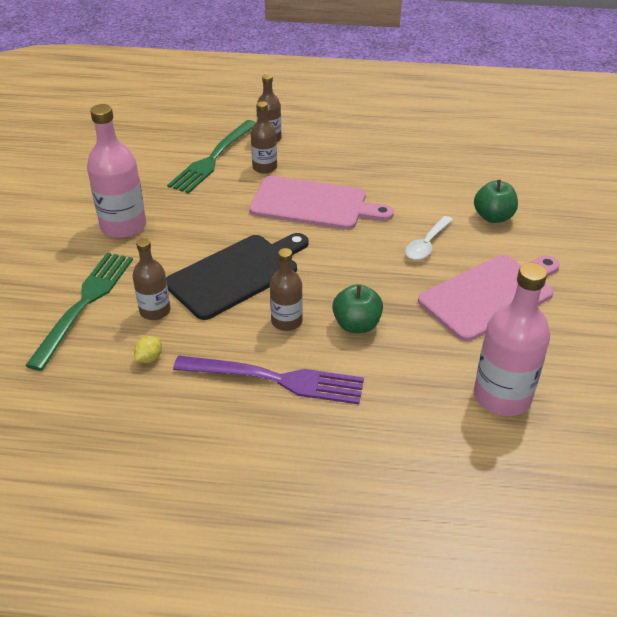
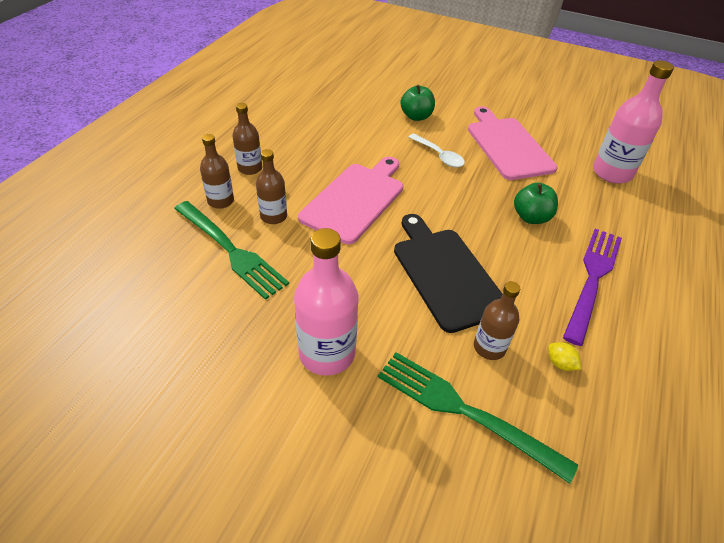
camera: 75 degrees left, 5 degrees up
brown bottle [270,248,303,331] -> brown bottle moved to [232,103,262,175]

